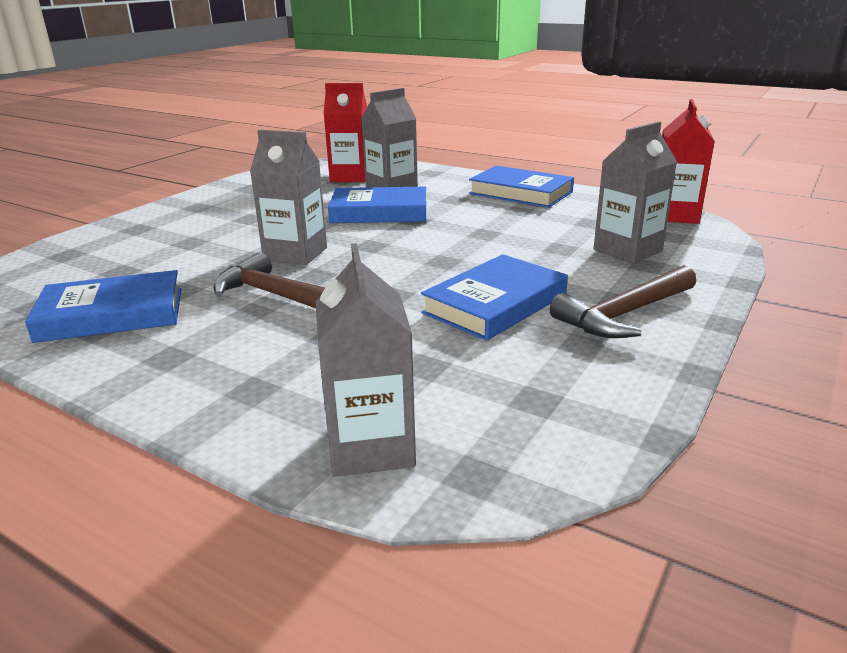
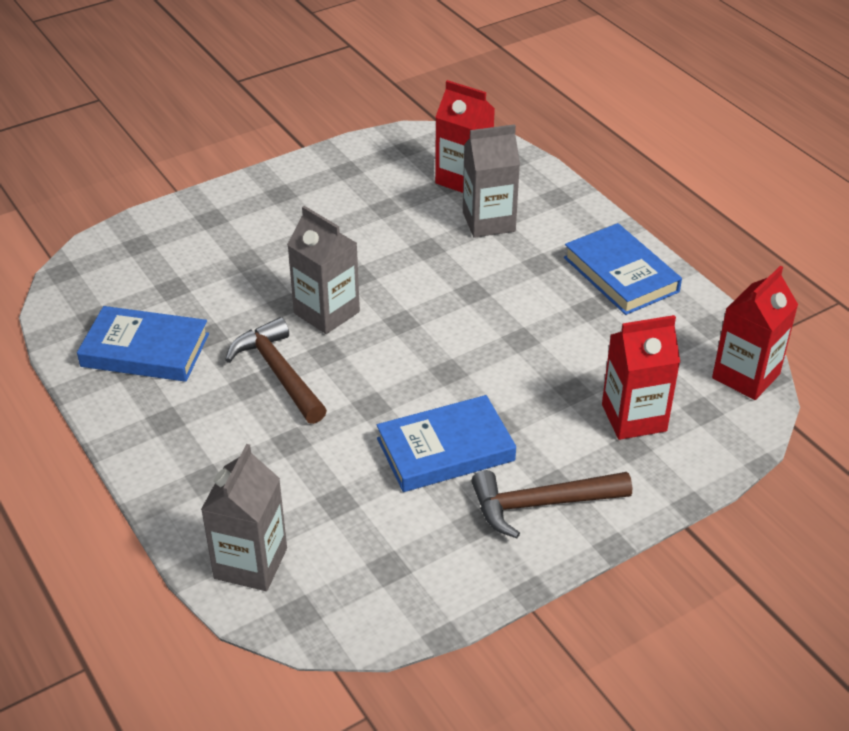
camera: 25 degrees right, 15 degrees up
blue book [328,187,426,223] -> none
grey carton [594,121,677,264] -> red carton [602,315,680,440]

